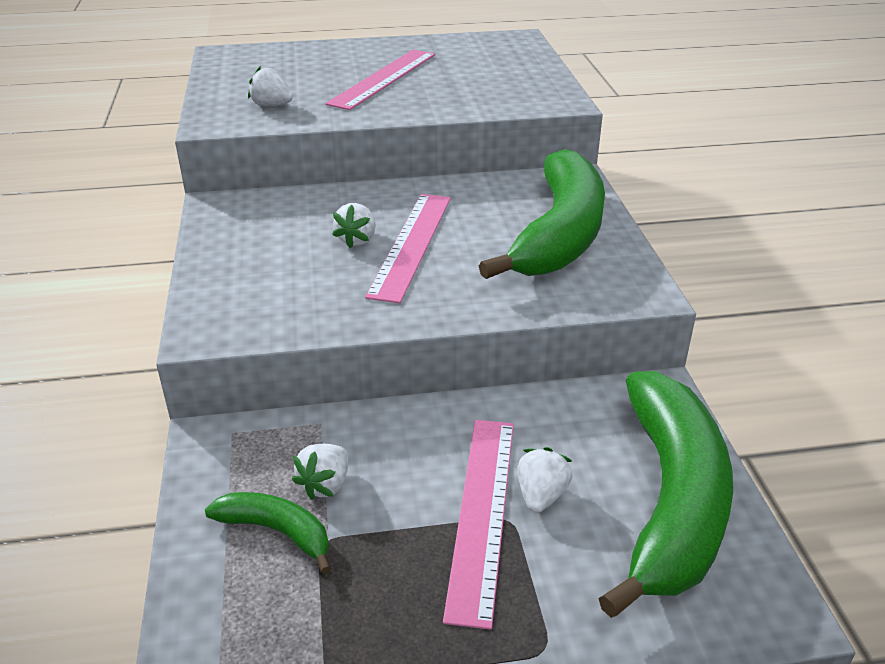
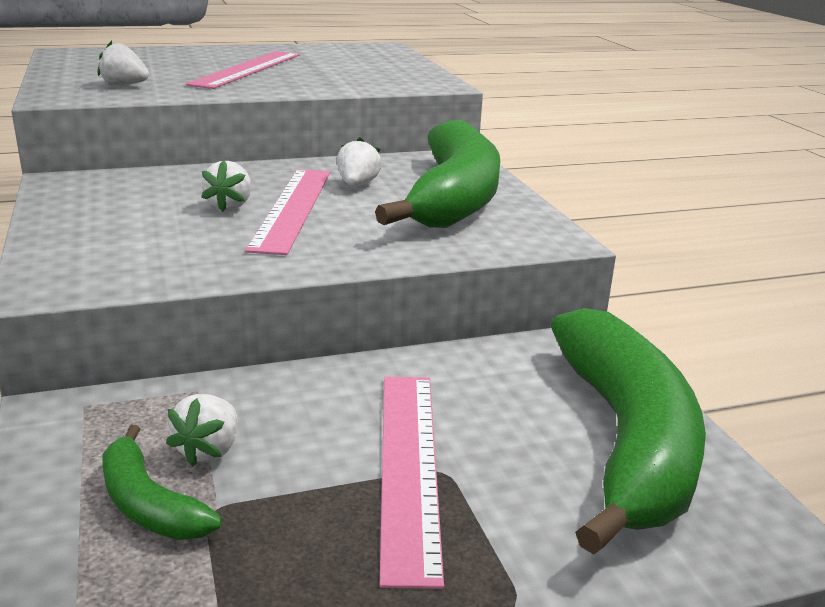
camera: 10 degrees left, 10 degrees down
green banana [205,492,331,574] -> green banana turned 150 degrees counterclockwise [102,425,222,540]
white strawberry [517,447,572,513] -> white strawberry moved to [337,137,381,186]

